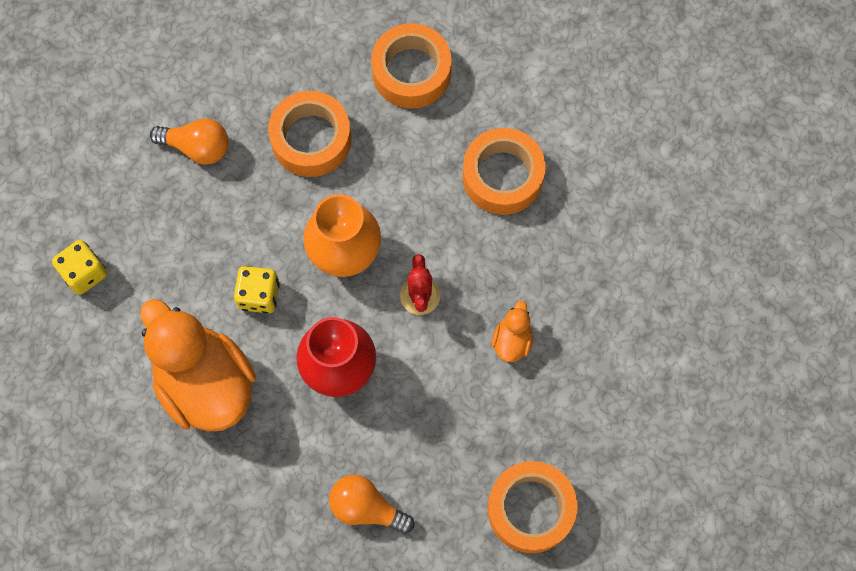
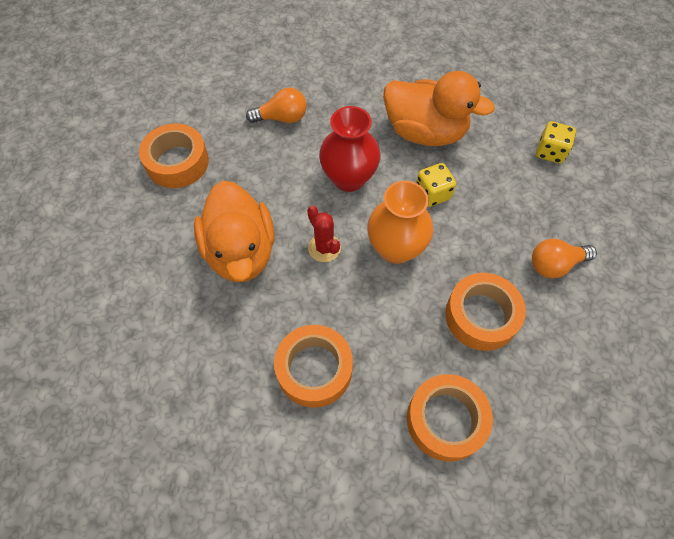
camera: 150 degrees right, 10 degrees down
orange duck [492,301,533,362] -> orange duck [194,181,275,282], size x2.32

